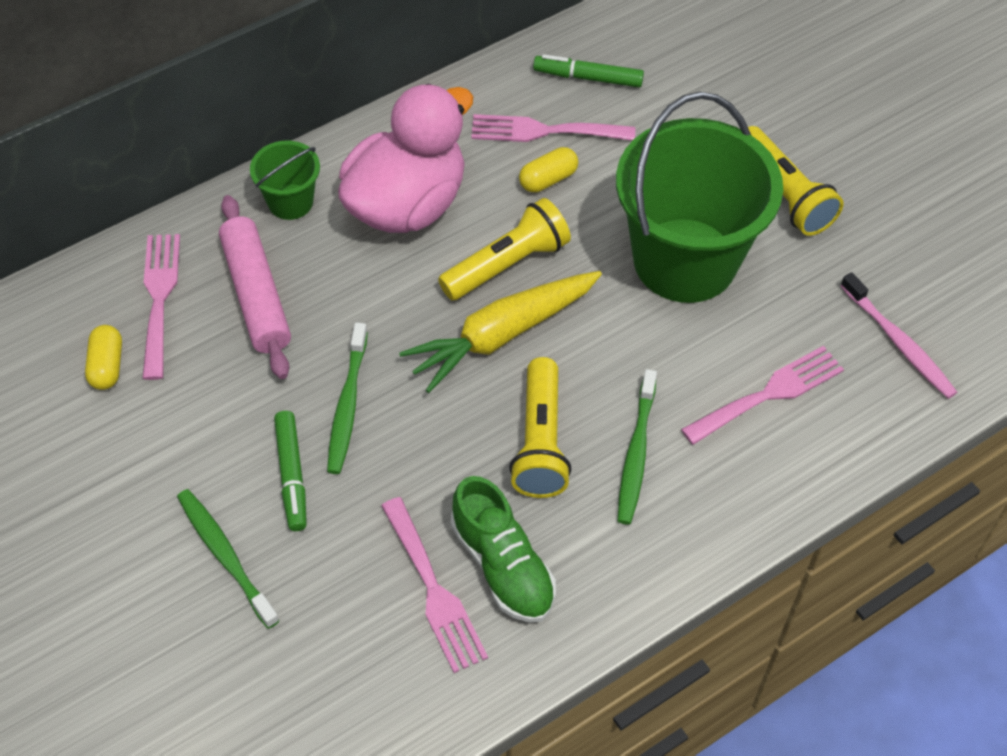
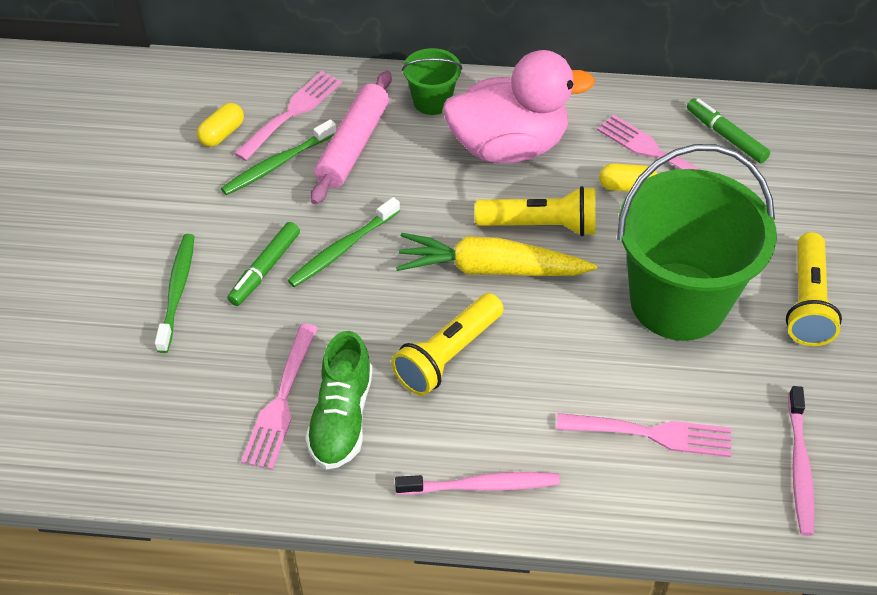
camera: 40 degrees right, 5 degrees down
green toothbrush [618,369,657,524] -> green toothbrush moved to [221,119,336,195]
none -> pink toothbrush [395,472,560,495]

